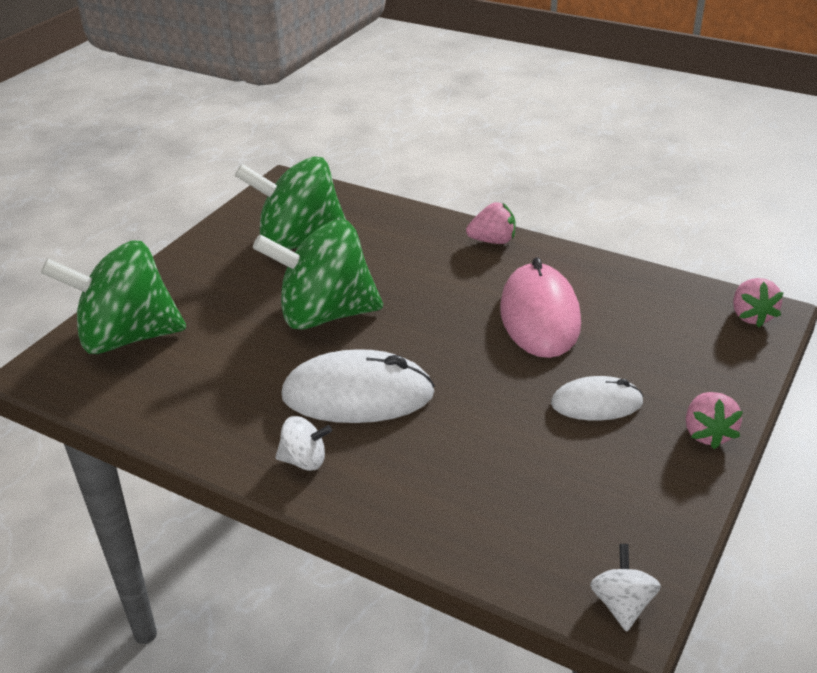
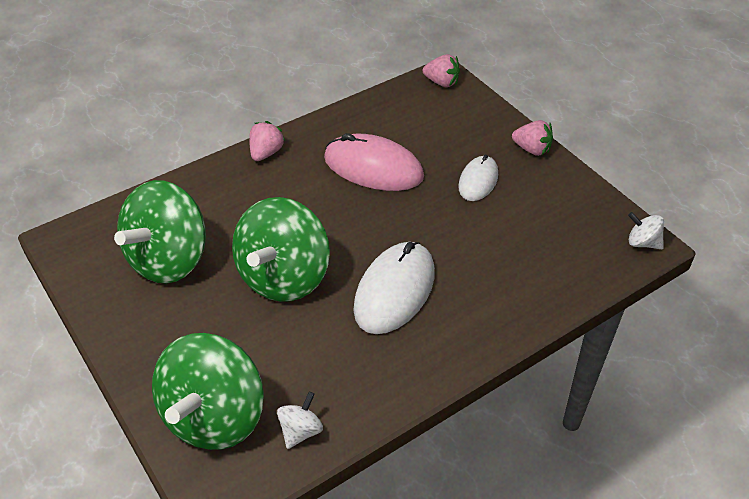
camera: 65 degrees left, 10 degrees up
white spinning top [276,416,332,471] -> white spinning top moved to [277,392,323,449]

